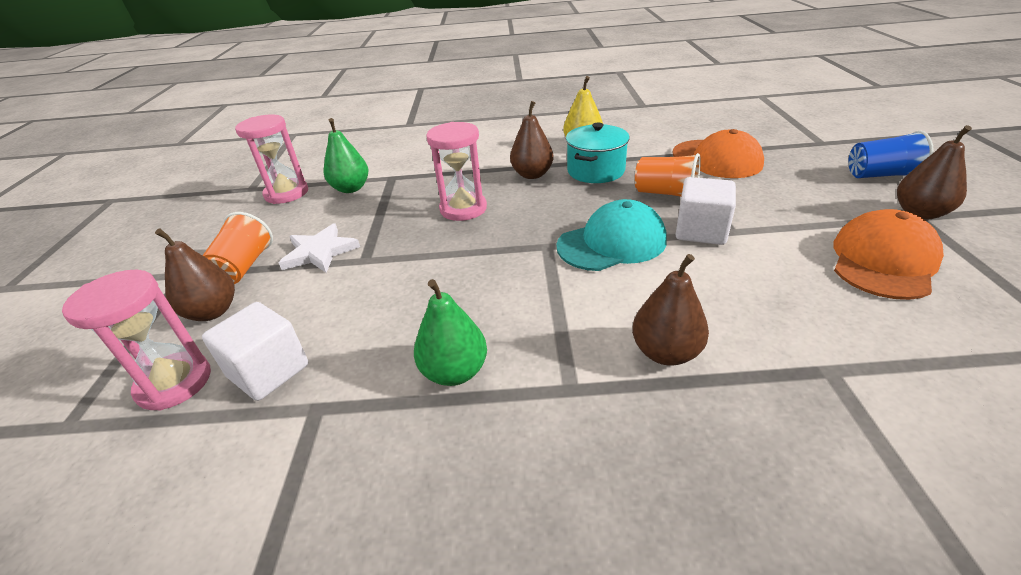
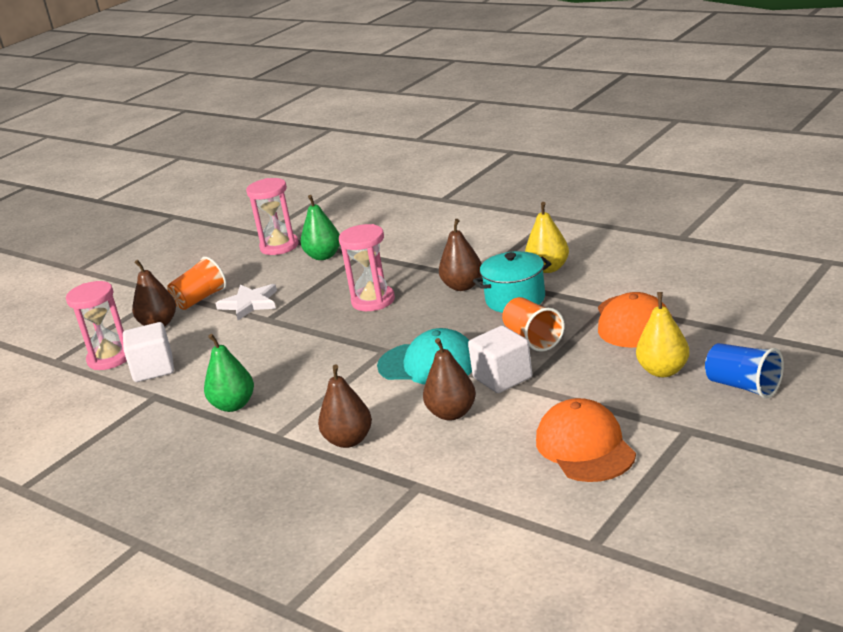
camera: 40 degrees right, 10 degrees down
orange cap [833,209,944,300] -> orange cap turned 90 degrees counterclockwise [536,398,636,482]
brown pear [897,125,972,219] -> brown pear moved to [423,338,476,421]
none -> yellow pear [636,292,690,377]

